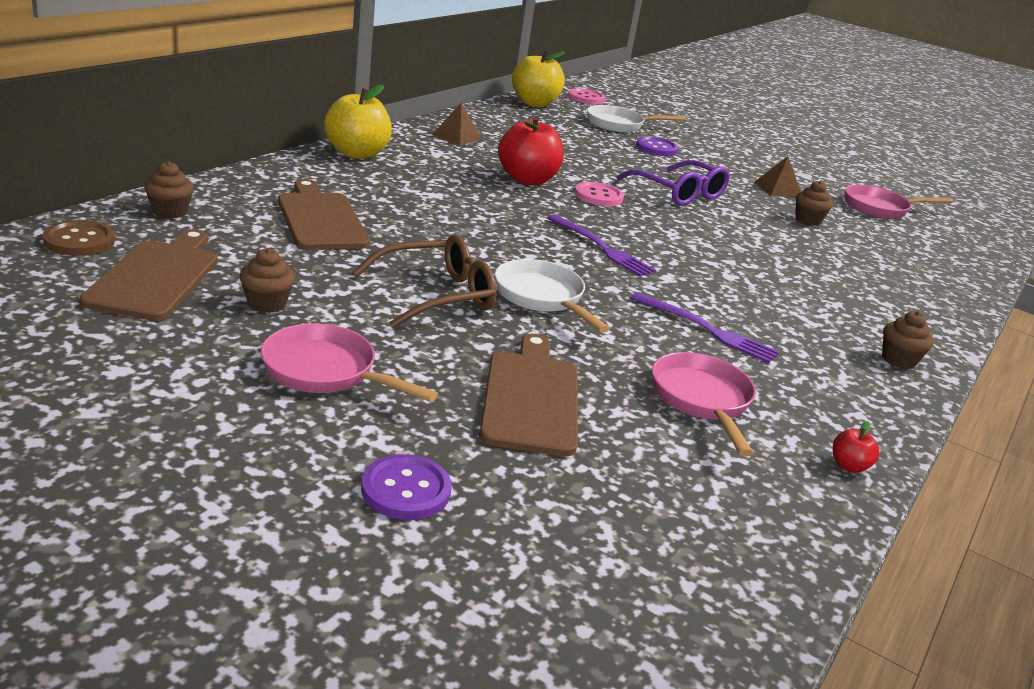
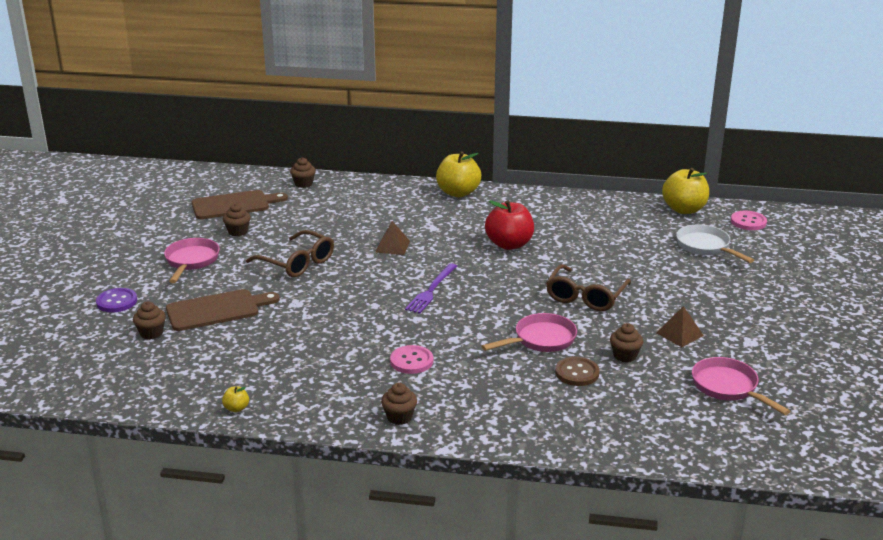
camera: 70 degrees right, 0 degrees up
brown button [43,220,115,255] -> brown button moved to [555,357,600,386]
brown cutting board [278,179,370,250] -> none
brown pyramid [432,102,482,146] -> brown pyramid moved to [375,221,410,255]
white pan [495,259,610,333] -> none
pink button [575,182,624,206] -> pink button moved to [390,345,433,374]
purple glasses [616,160,730,206] -> brown glasses [546,264,631,311]
purple fork [631,292,780,363] -> none
purple button [636,137,678,156] -> none
pink pan [652,352,756,457] -> pink pan moved to [481,313,577,352]
red apple [833,421,879,473] -> yellow apple [222,386,249,412]
none -> brown cupcake [133,302,166,339]

